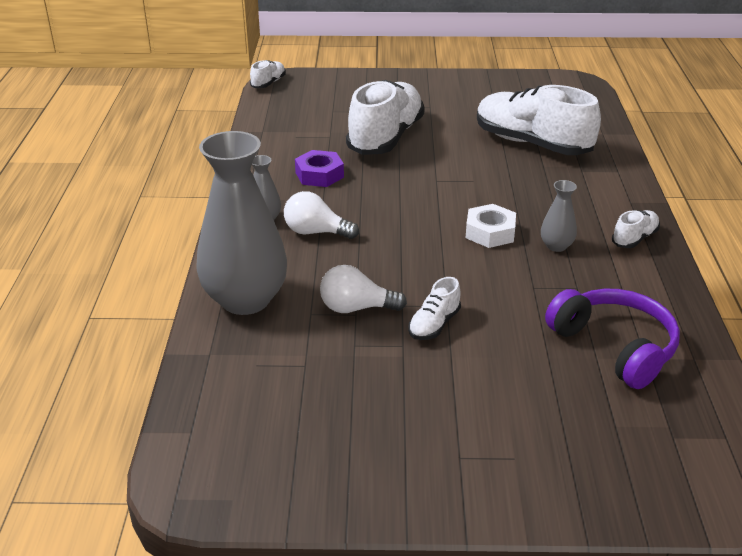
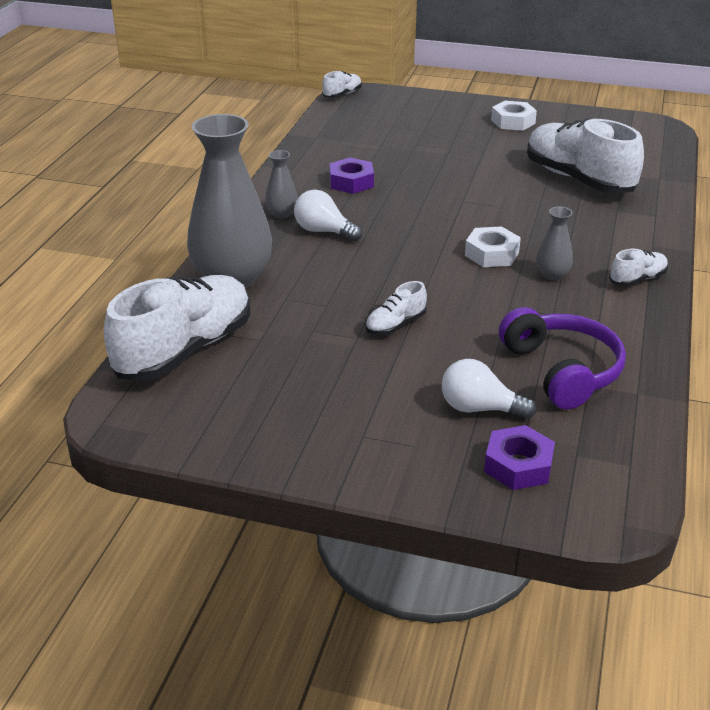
camera: 15 degrees right, 0 degrees up
white light bulb [320,265,407,313] -> white light bulb moved to [442,359,536,419]
white shoe [346,80,425,155] -> white shoe moved to [104,275,251,381]
none -> purple nut [484,425,555,490]
none -> white nut [491,101,537,131]

